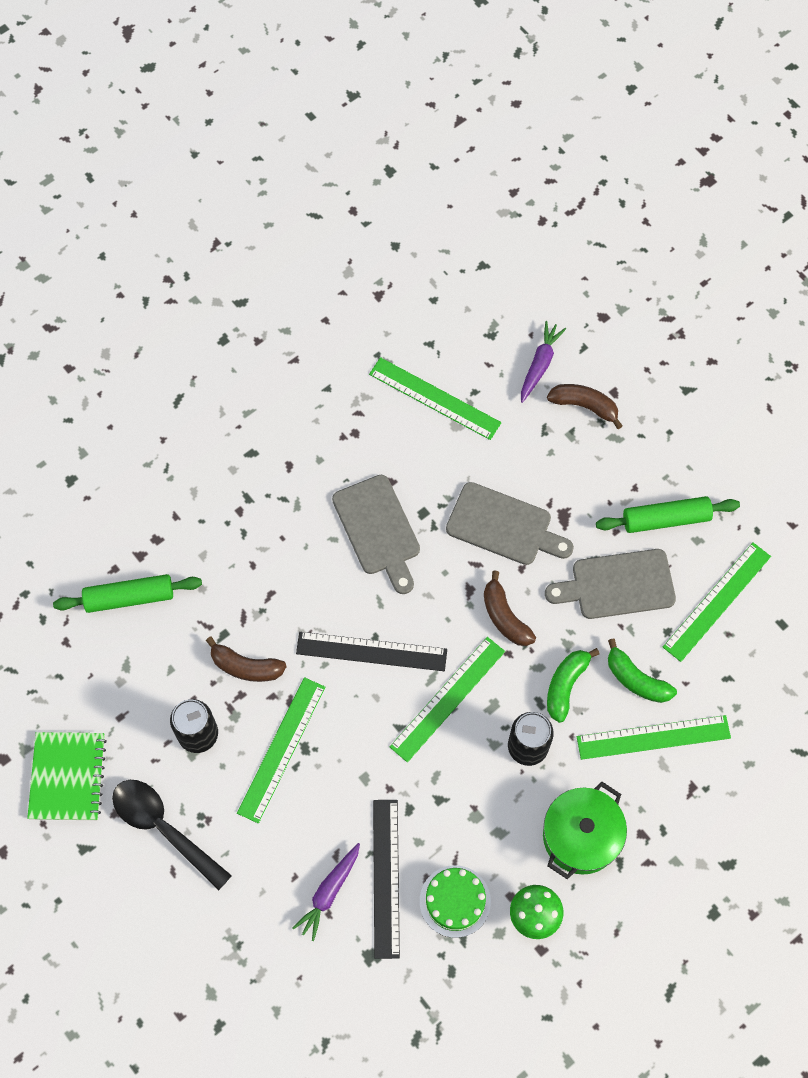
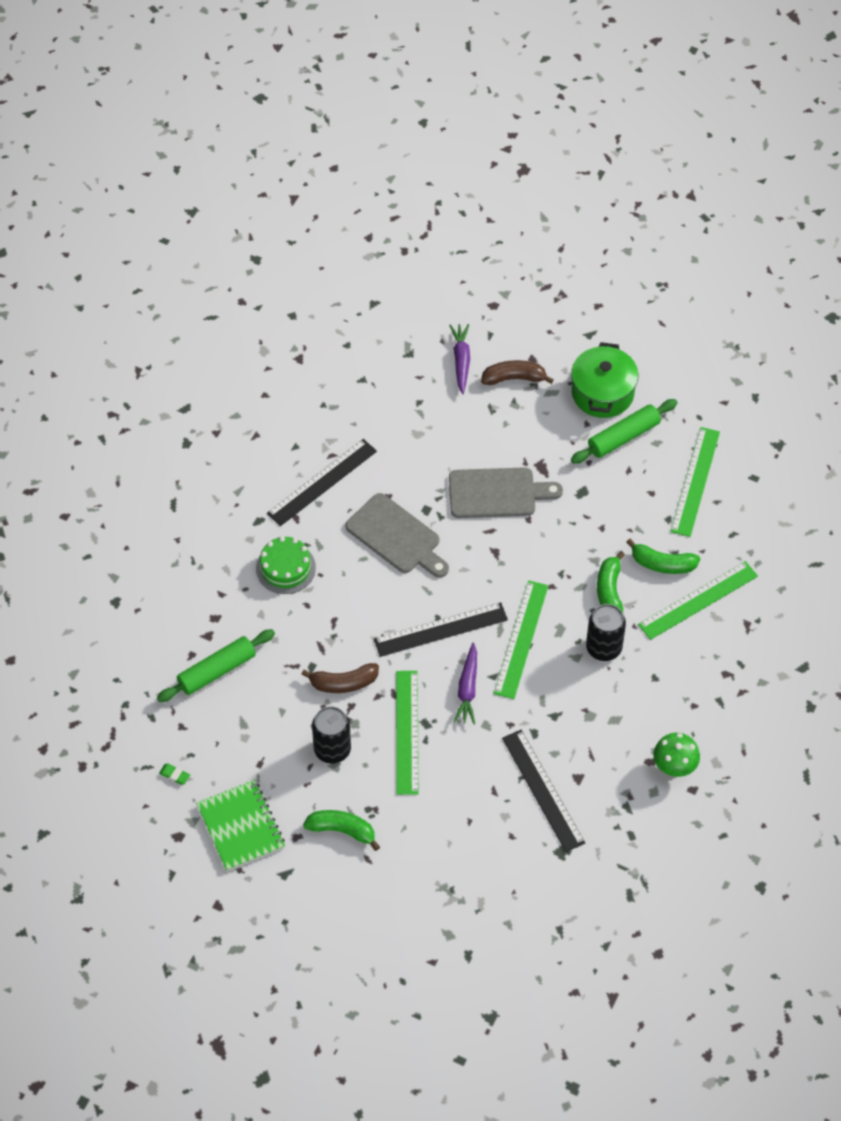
camera: 25 degrees left, 10 degrees down
black spoon [112,780,232,890] -> green banana [303,810,380,851]
purple carrot [292,843,360,941] -> purple carrot moved to [454,643,477,724]
green ruler [369,357,501,440] -> none
green cake [420,865,491,938] -> green cake moved to [256,536,316,594]
brown banana [484,571,536,646] -> none
green pot [543,782,627,879] -> green pot moved to [571,342,638,418]
grey cutting board [545,549,676,619] -> none
none -> green eraser [159,763,190,785]
none -> black ruler [267,439,377,526]

